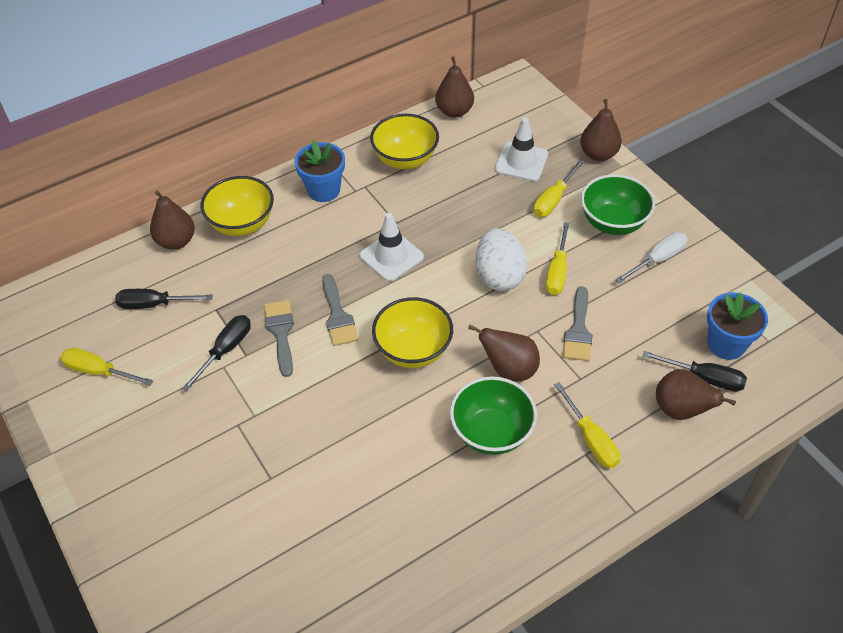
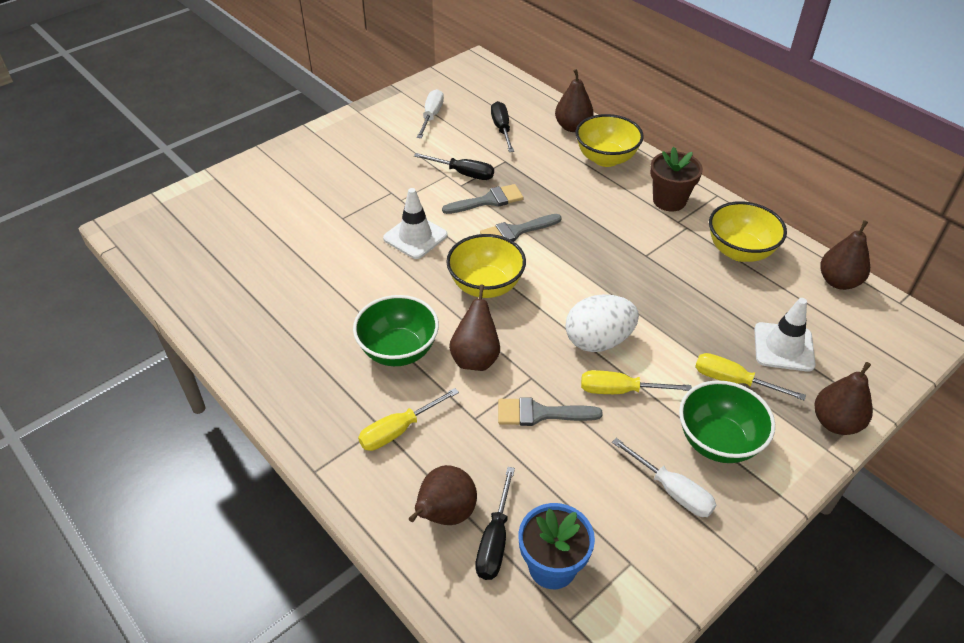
camera: 80 degrees right, 5 degrees down
yellow screwdriver [60,348,153,386] -> white screwdriver [417,89,444,138]
blue flower pot [294,140,345,202] -> brown flower pot [650,147,703,211]
white traffic cone [359,213,424,282] -> white traffic cone moved to [383,188,448,259]

